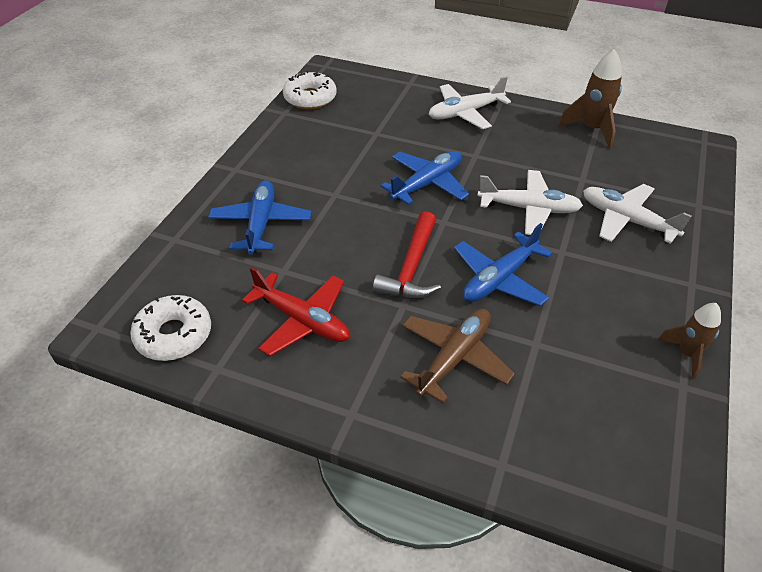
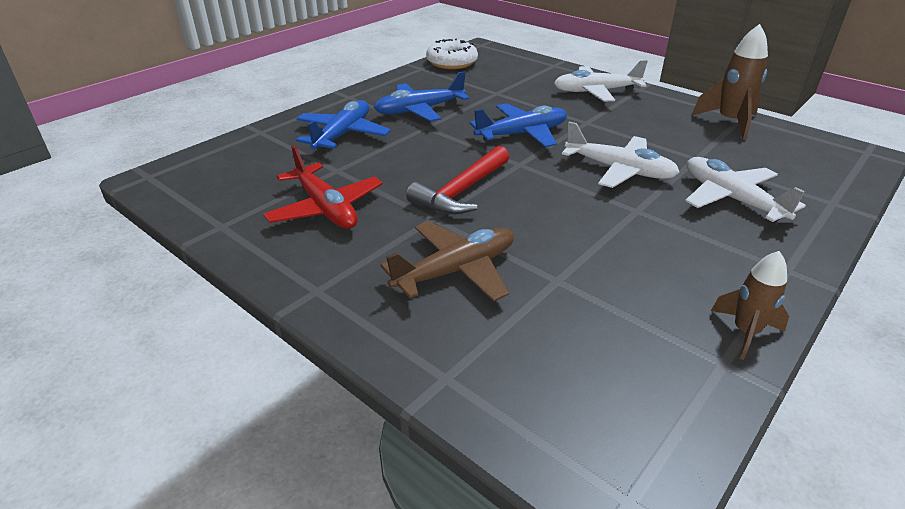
camera: 20 degrees right, 10 degrees down
white donut [130,295,211,361] -> none
blue plane [454,223,553,306] -> blue plane moved to [374,71,469,121]

